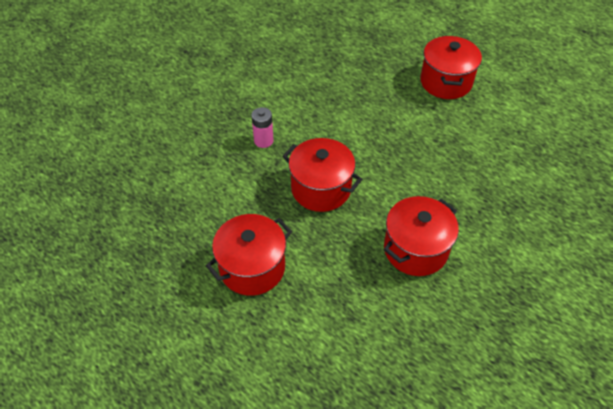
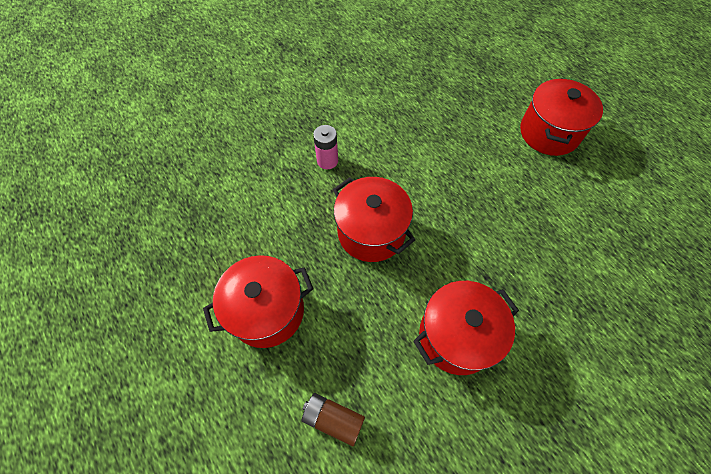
camera: 15 degrees right, 10 degrees up
none -> brown battery [302,393,365,447]

